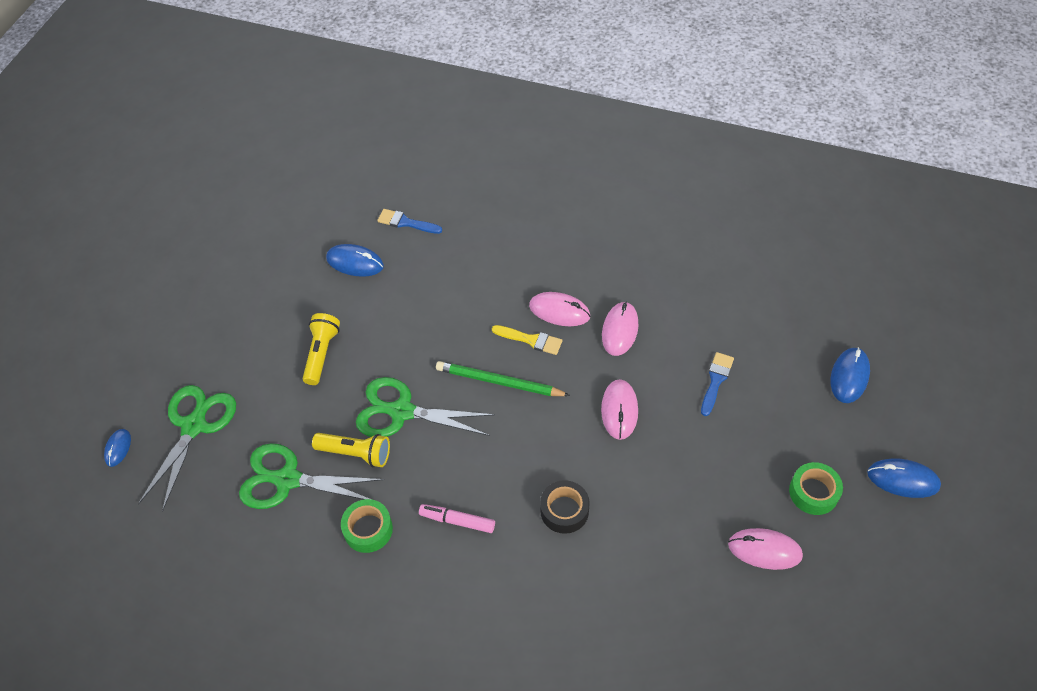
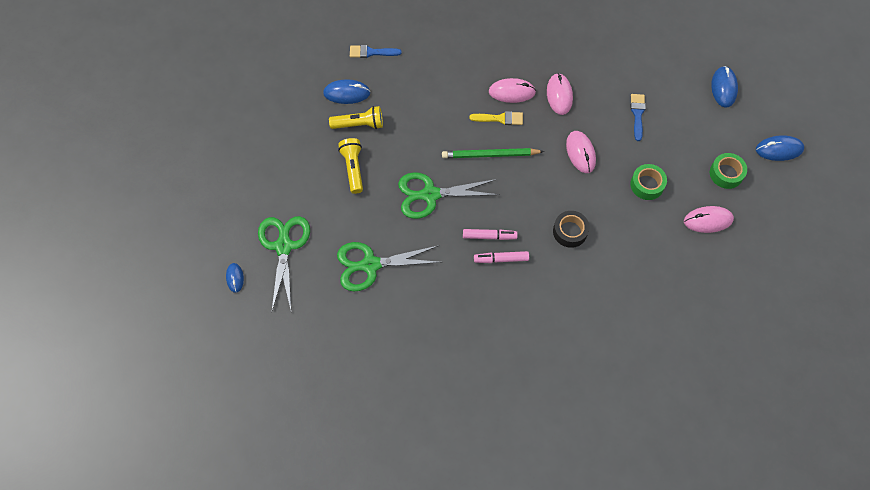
camera: 20 degrees left, 10 degrees up
yellow flashlight [312,433,390,467] -> yellow flashlight moved to [329,106,383,129]
green tape [341,499,393,553] -> green tape moved to [630,164,667,200]
none -> pink marker [463,229,518,240]

